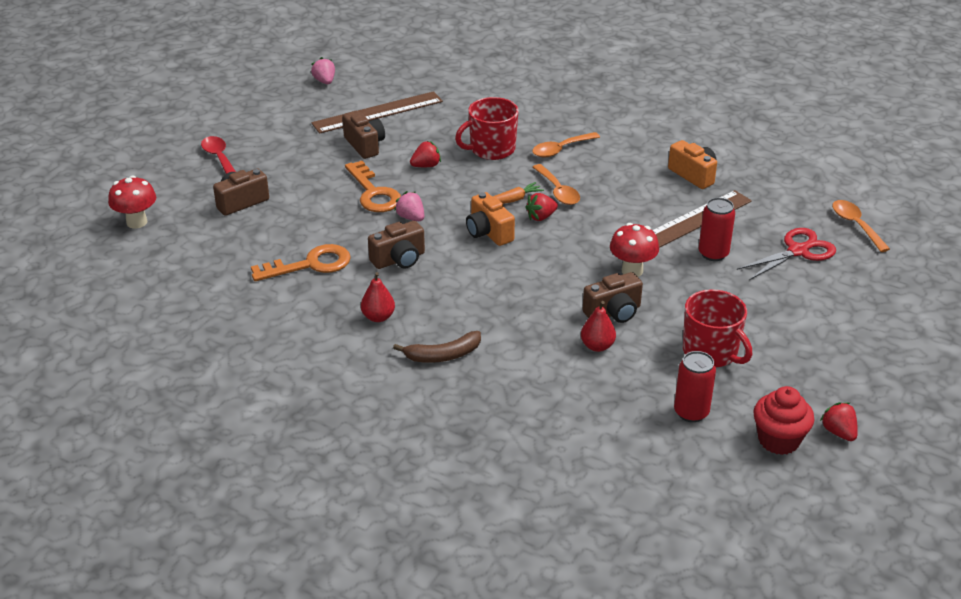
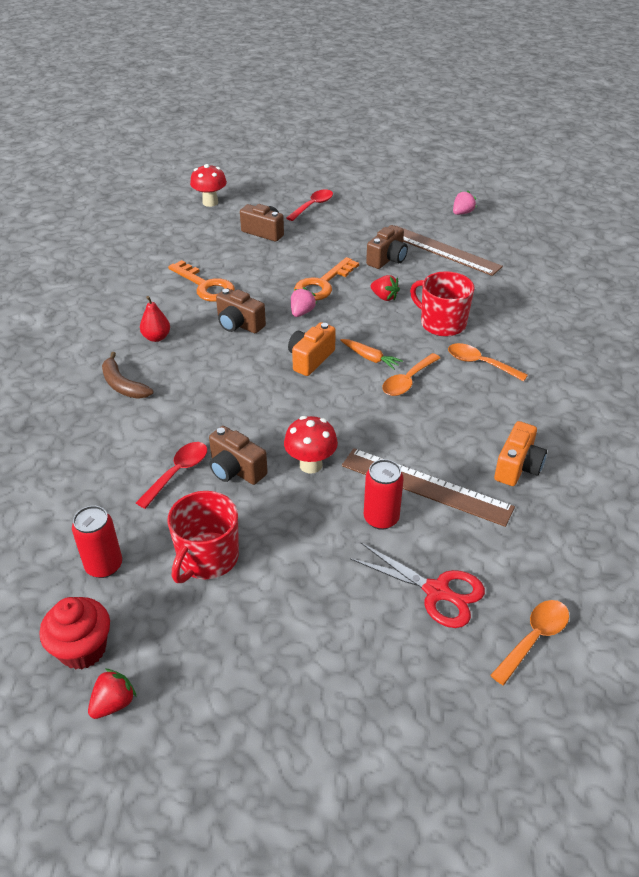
camera: 65 degrees right, 5 degrees up
red strawberry [525,193,558,221] -> none
red pear [581,301,616,352] -> red spoon [136,442,207,509]

